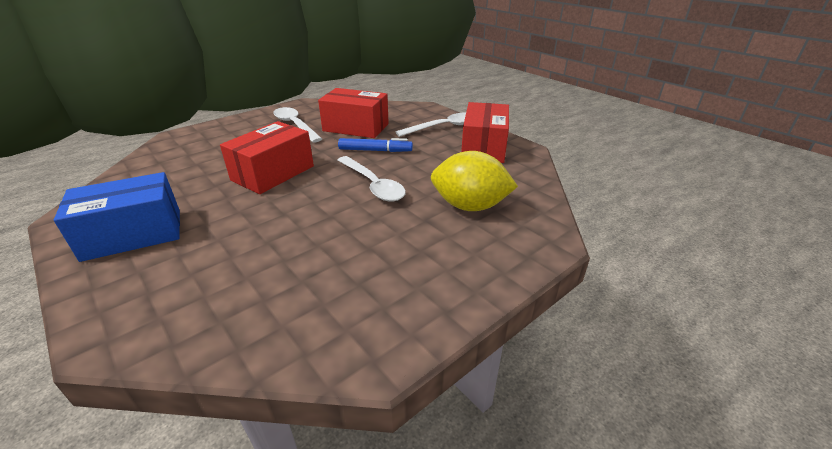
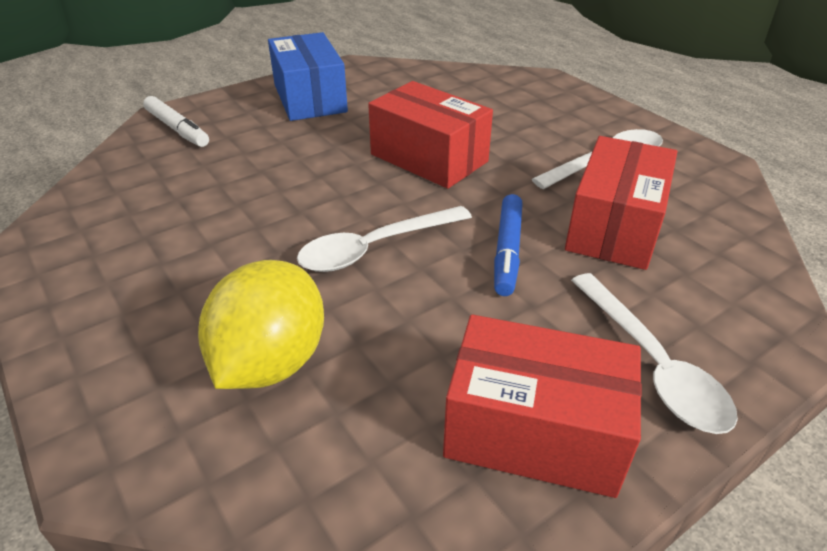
camera: 95 degrees right, 5 degrees up
none -> white marker [143,96,209,147]

